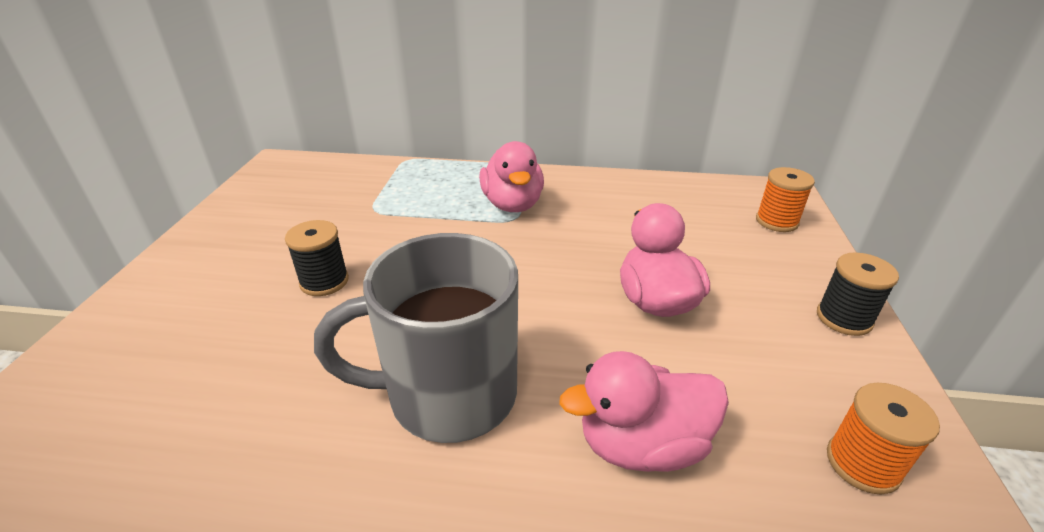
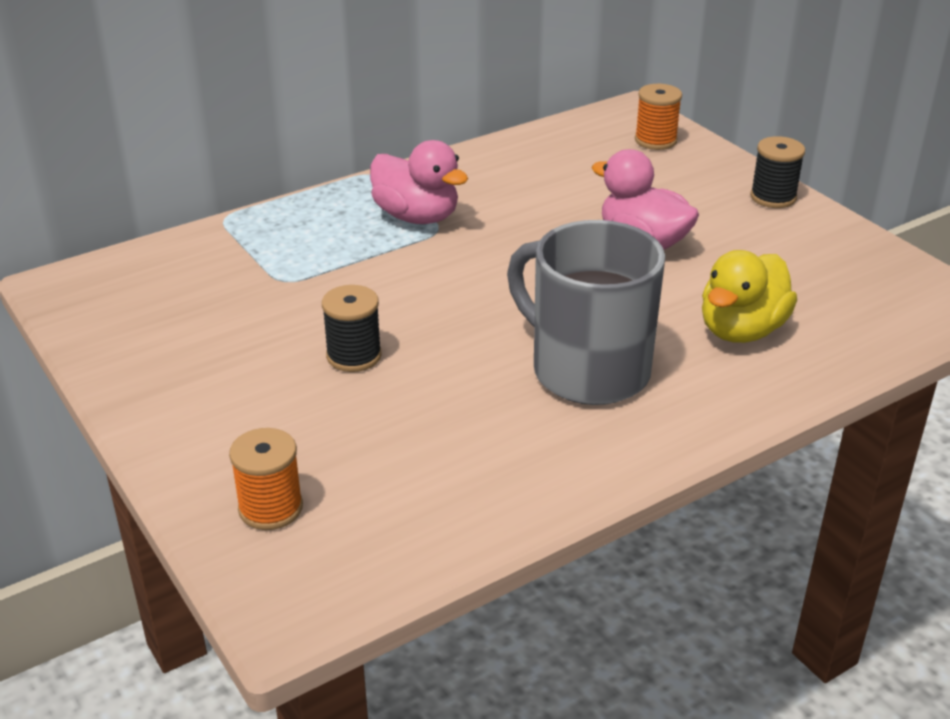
camera: 40 degrees left, 0 degrees up
grey mug [314,233,518,443] -> grey mug turned 90 degrees clockwise [507,220,665,405]
pink duck [559,351,729,472] -> yellow duck [702,250,797,343]
orange spool [827,383,940,495] -> orange spool moved to [229,428,303,530]

